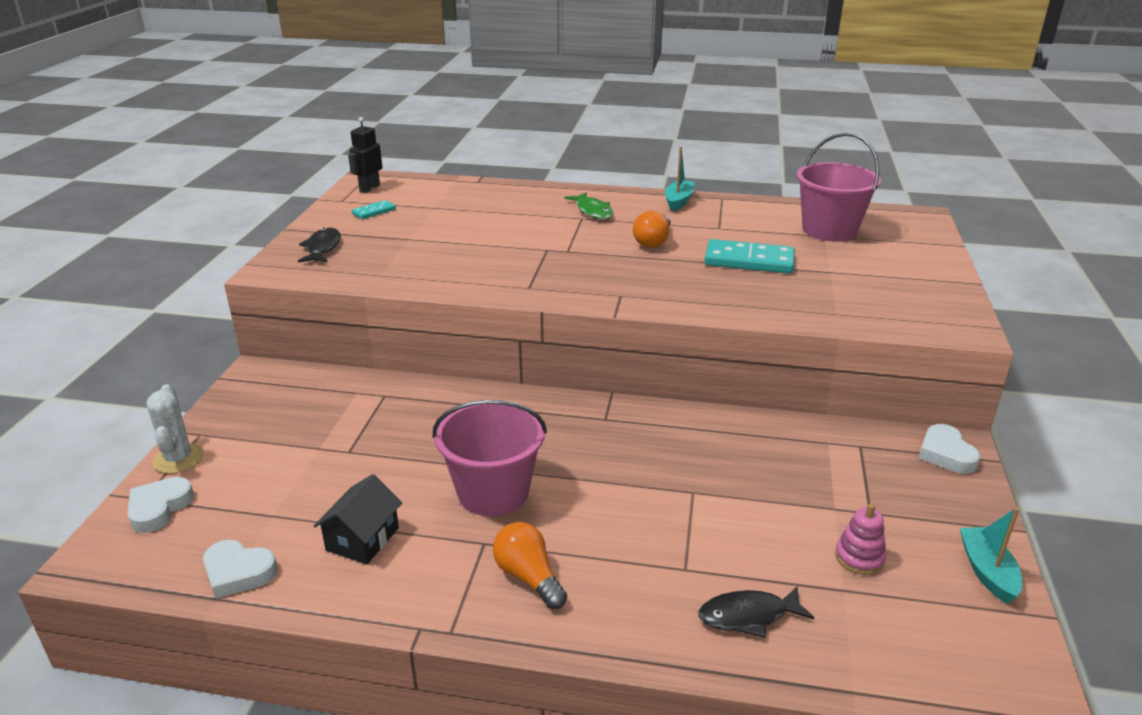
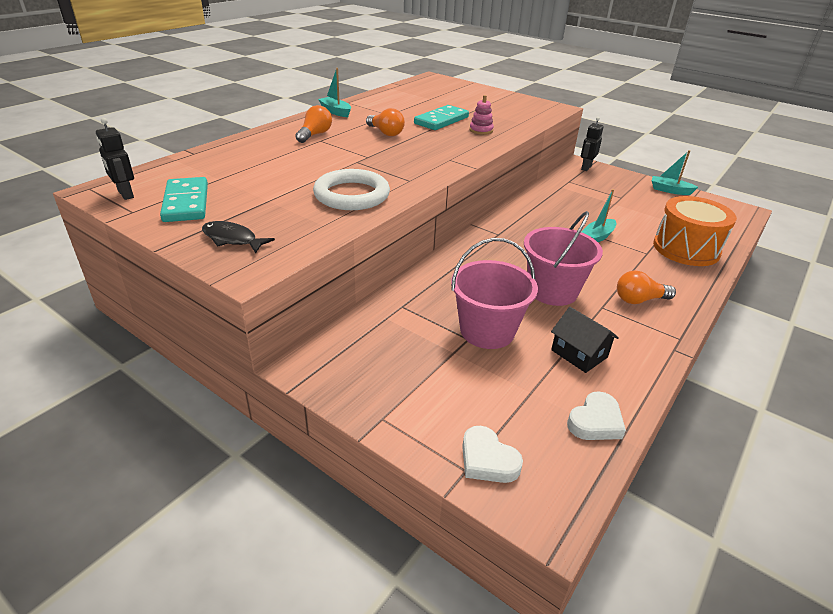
camera: 65 degrees left, 5 degrees up
white cactus [146,384,204,474] -> none
turquoise domino [352,200,396,219] -> turquoise domino [160,177,208,222], size x1.94
green fish [564,192,613,219] -> orange light bulb [295,105,332,143]
black fish [699,586,814,638] -> orange drum [653,196,737,266]
pink bucket [797,133,881,242] -> pink bucket moved to [451,238,538,349]
pink stacking toy [835,503,886,575] -> pink stacking toy moved to [469,95,494,135]
white heart [919,424,980,474] -> black robot [581,117,604,171]
none -> white ring [313,169,390,210]
none -> turquoise boat [581,189,616,242]

